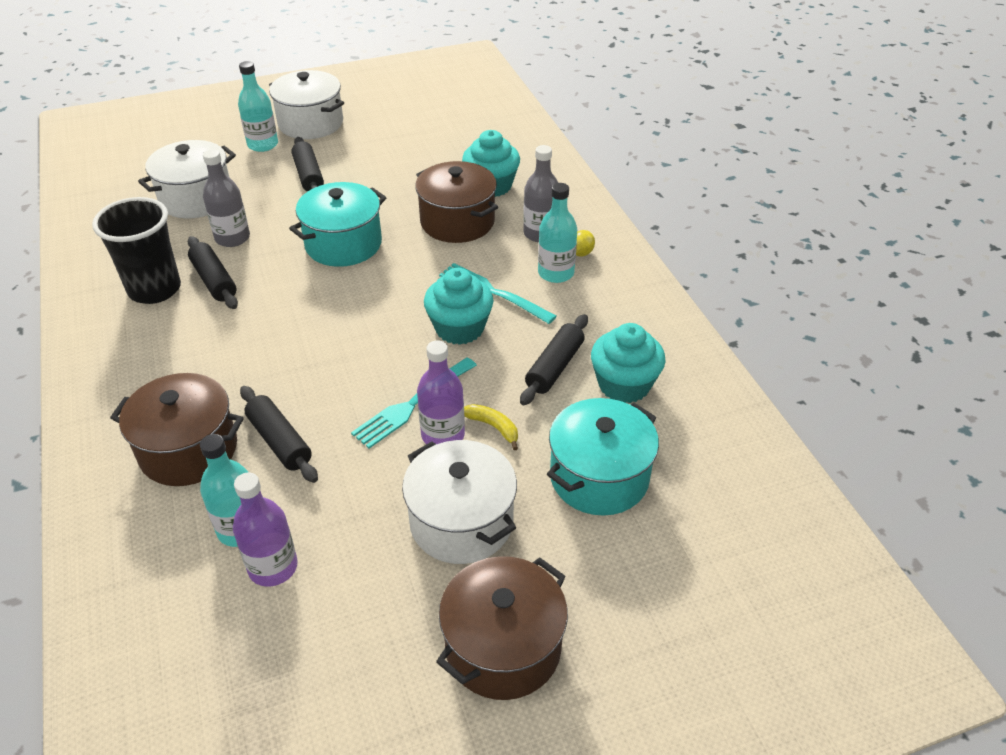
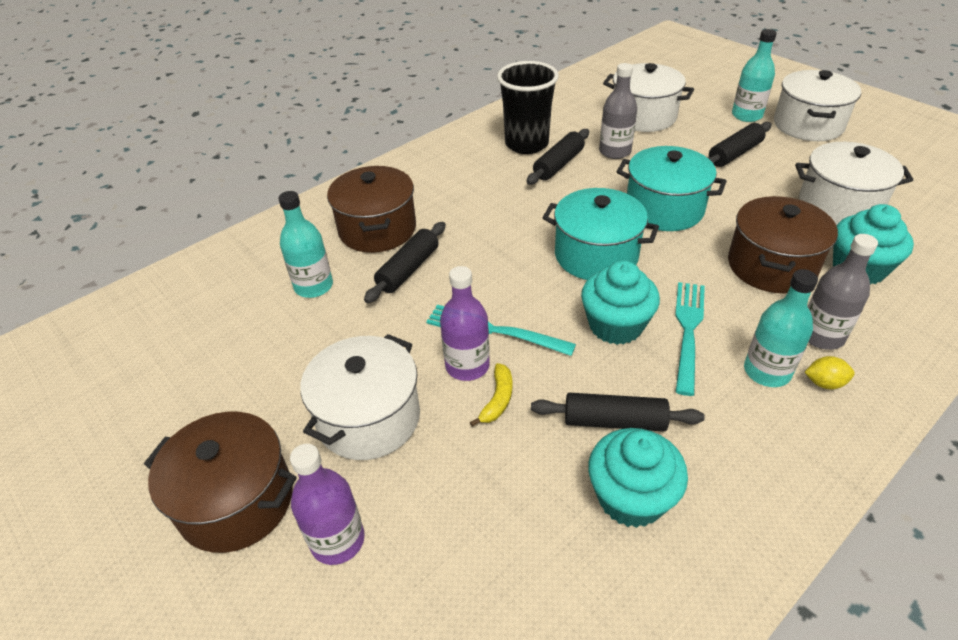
camera: 70 degrees right, 0 degrees up
purple bottle [233,472,298,587] -> purple bottle moved to [290,444,365,565]
turquoise pot [547,398,659,516] -> turquoise pot moved to [542,188,659,280]
none -> white pot [795,142,913,225]

